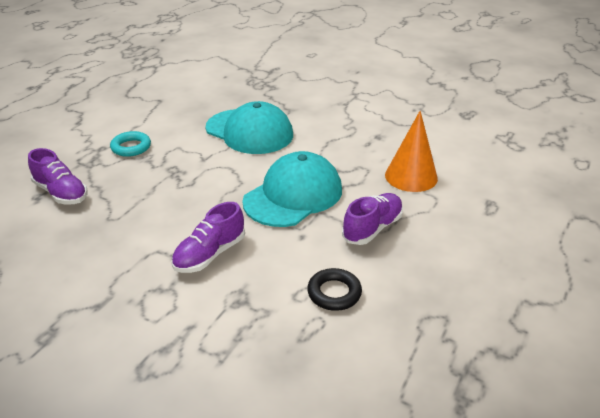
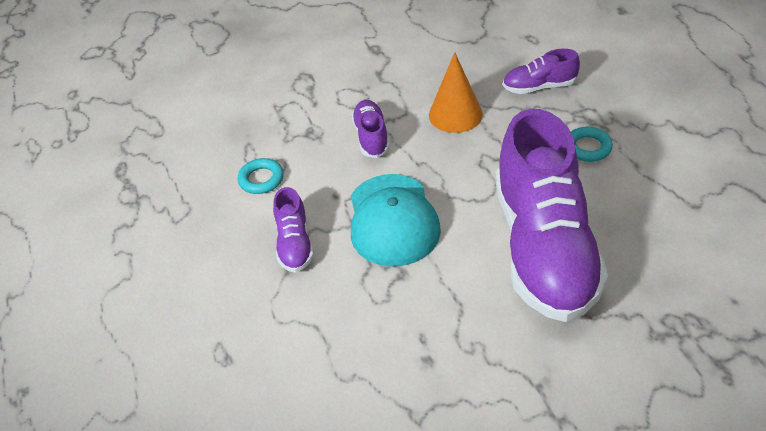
camera: 135 degrees right, 10 degrees up
turquoise cap [205,101,293,154] -> purple shoe [495,109,608,322]
black ring [307,268,362,311] -> turquoise ring [237,158,284,194]
orange cone [385,111,438,192] -> orange cone moved to [429,52,483,133]

